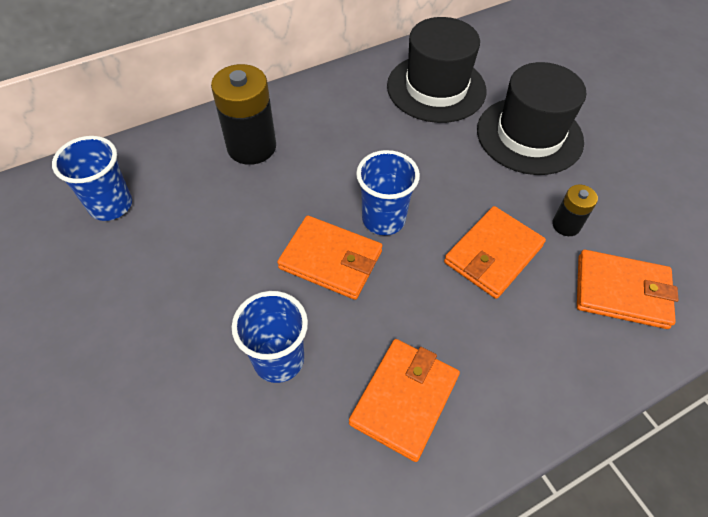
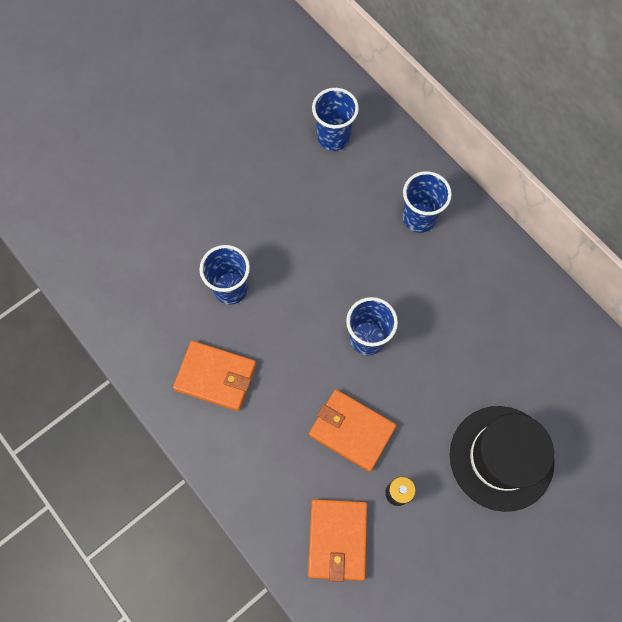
camera: 80 degrees right, 15 degrees up
black battery [211,64,276,165] -> blue cup [402,171,452,233]
orange wallet [277,216,382,300] -> none
black hat [387,17,487,123] -> none

